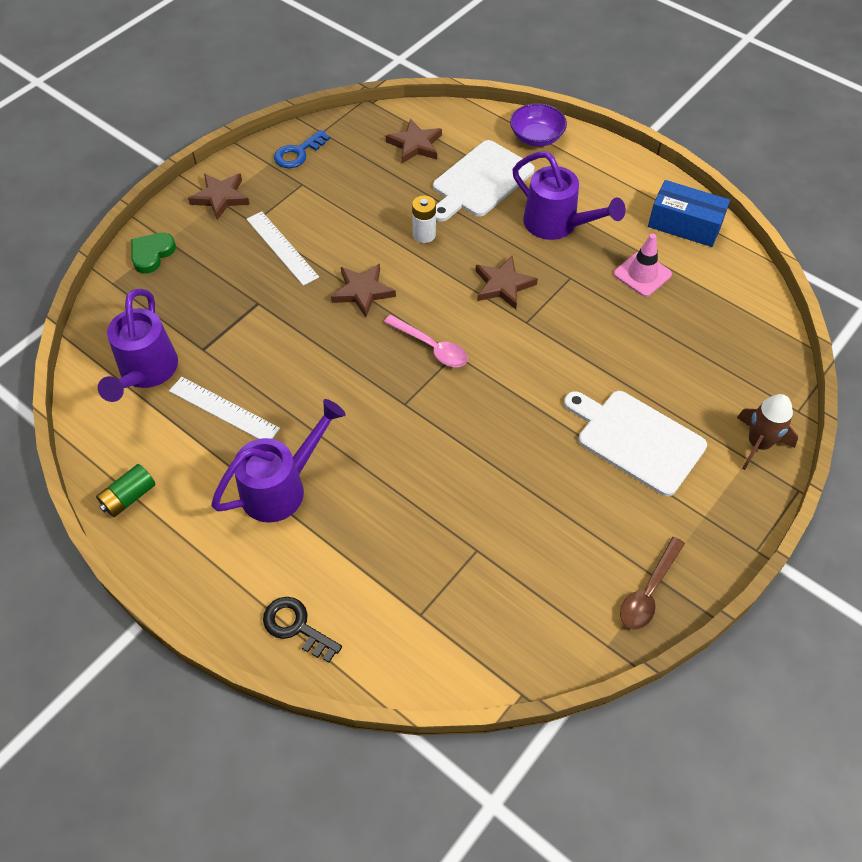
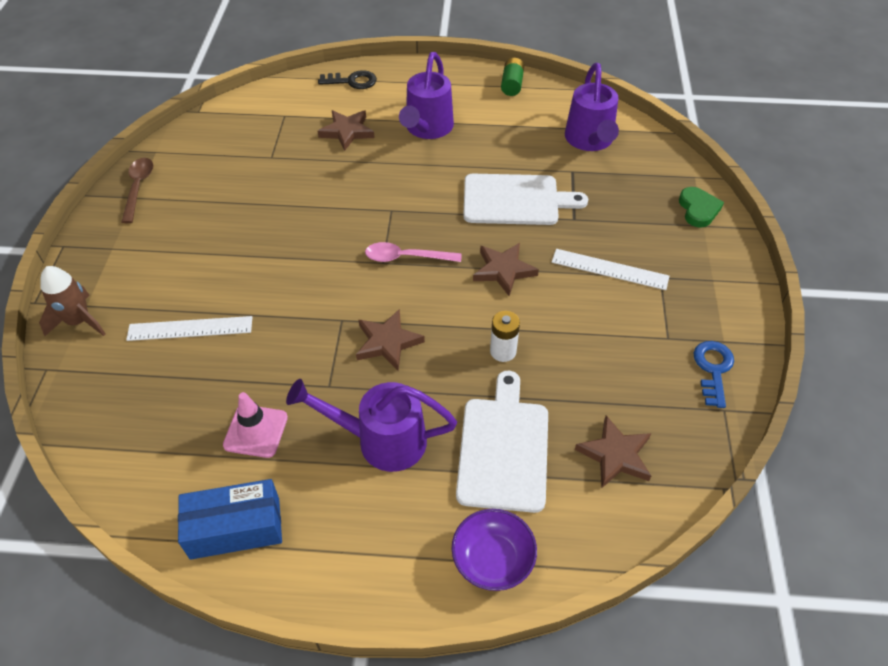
camera: 145 degrees right, 5 degrees down
purple watering can [98,289,178,402] -> purple watering can turned 150 degrees counterclockwise [565,63,619,151]
white ruler [169,377,280,439] -> white ruler moved to [126,316,252,341]
brown star [188,173,250,220] -> brown star moved to [317,110,375,151]
white cutting board [564,391,707,496] -> white cutting board moved to [463,174,588,225]

